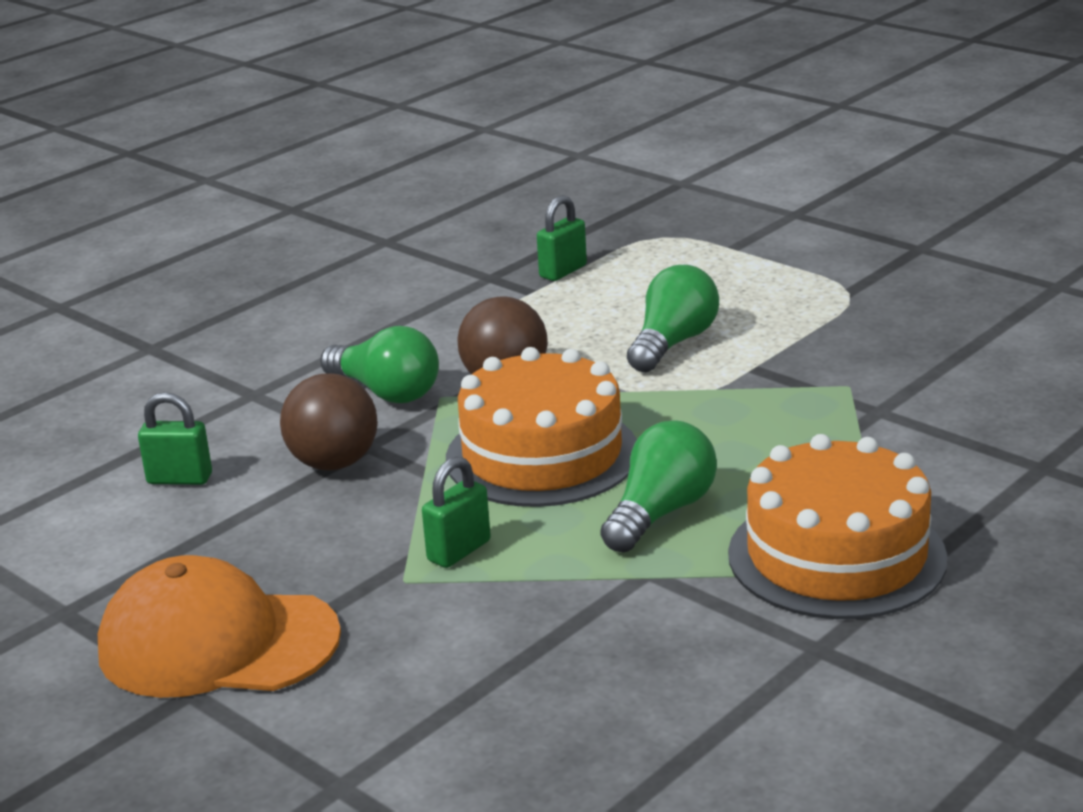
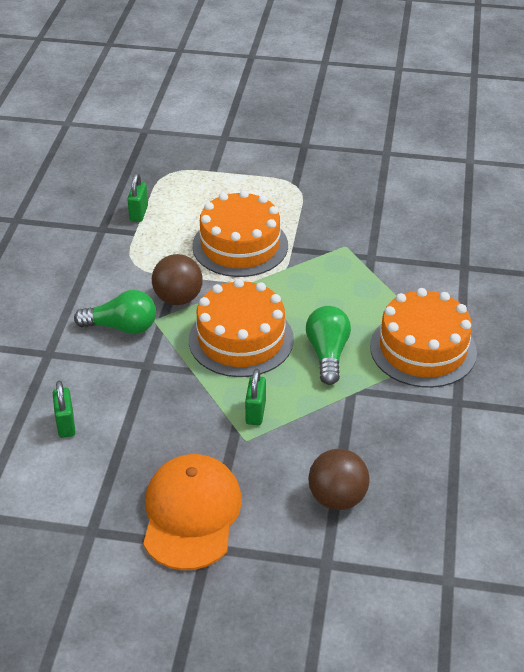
camera: 35 degrees left, 15 degrees up
orange cap [98,555,341,698] -> orange cap turned 120 degrees clockwise [143,454,242,570]
green padlock [138,392,212,485] -> green padlock turned 75 degrees counterclockwise [53,381,75,438]
brown ball [280,373,378,470] -> brown ball moved to [308,449,370,510]
green light bulb [627,265,719,372] -> orange cake [192,190,288,277]

